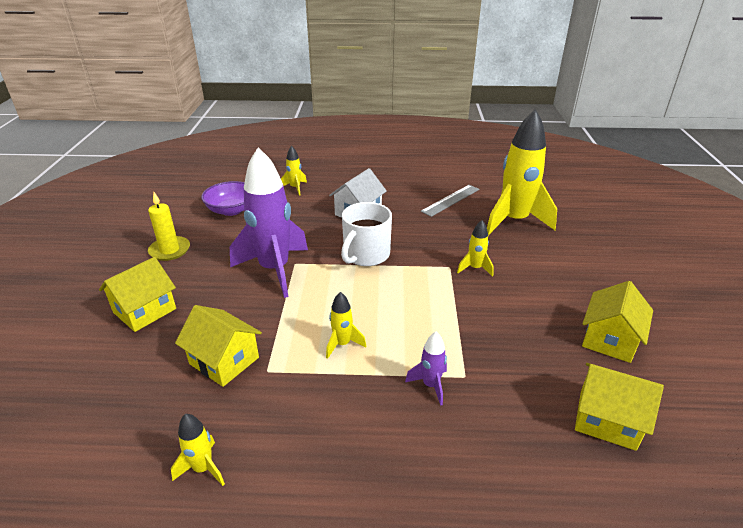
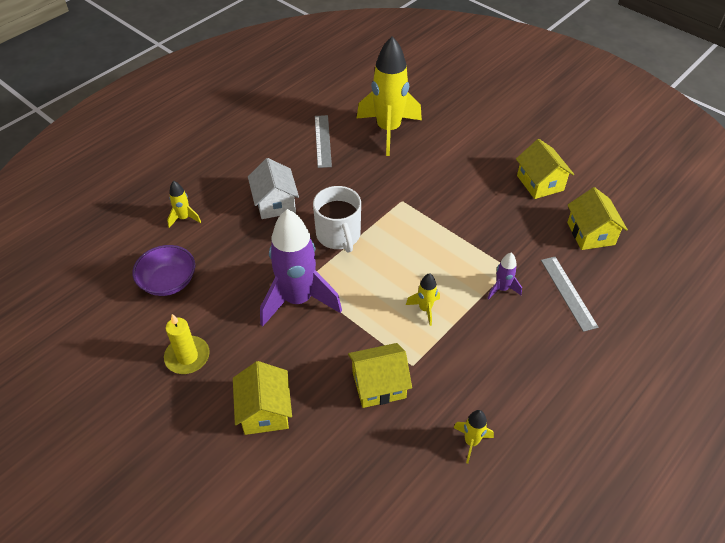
camera: 50 degrees left, 15 degrees up
yellow rocket [457,220,494,277] -> none
yellow house [575,363,664,451] -> yellow house turned 75 degrees counterclockwise [567,187,628,250]
none -> grey ruler [541,257,598,332]

